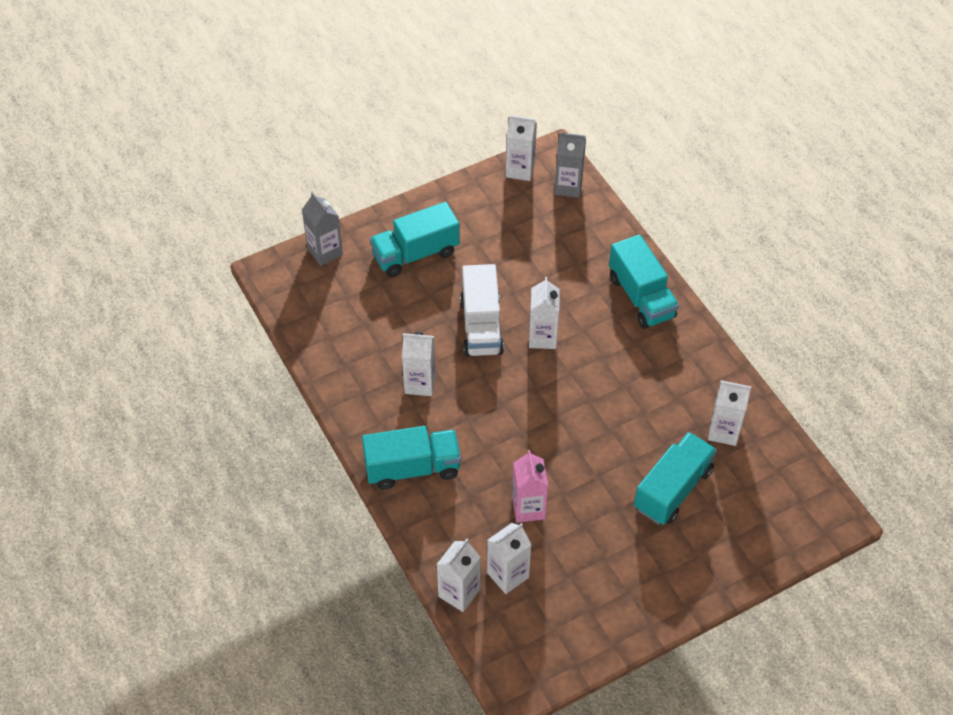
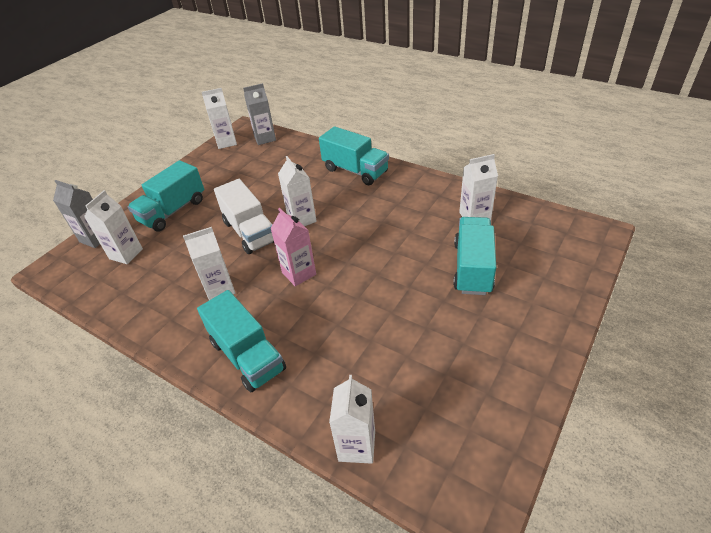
camera: 25 degrees left, 10 degrees down
turquoise truck [362,426,461,490] -> turquoise truck turned 90 degrees clockwise [197,290,286,392]
white carton [487,523,532,594] -> white carton moved to [84,190,143,264]
pink carton [512,450,548,523] -> pink carton moved to [270,208,316,286]

